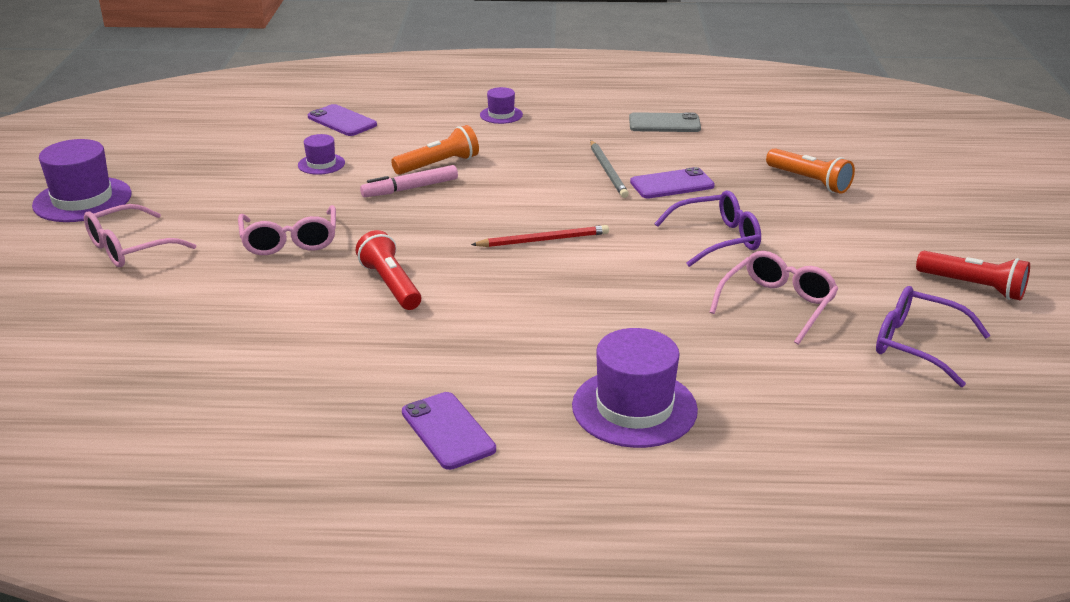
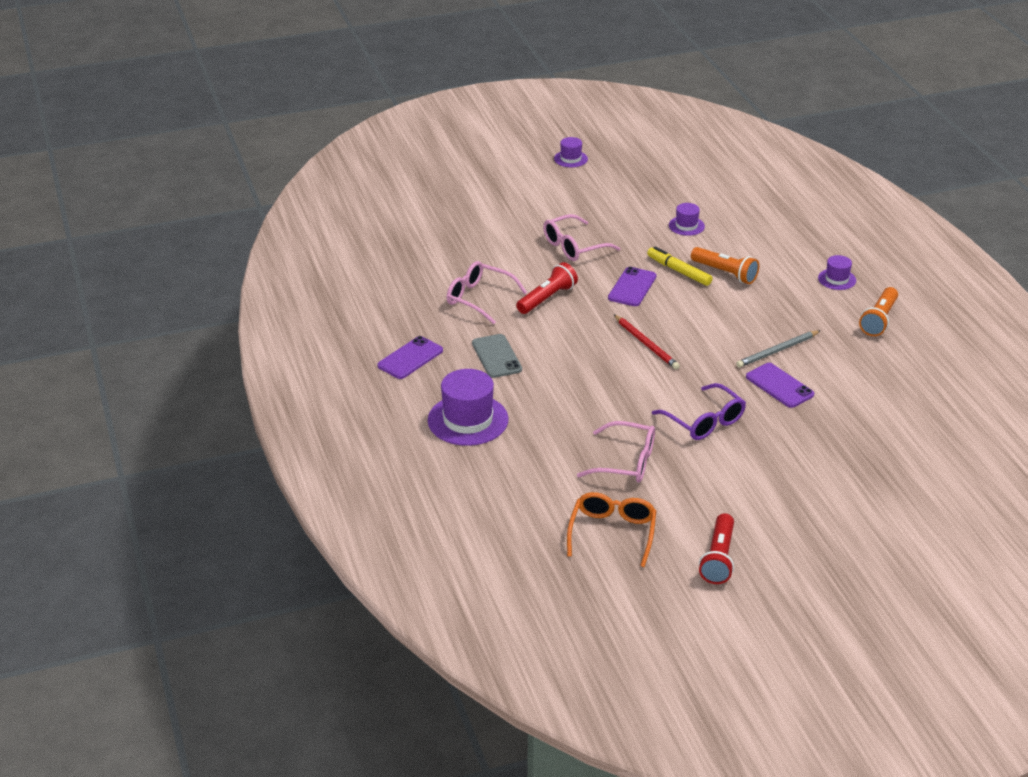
camera: 70 degrees right, 5 degrees up
purple hat [32,139,132,222] -> purple hat [554,137,588,167], size x0.53
pink glasses [84,204,196,267] -> pink glasses moved to [447,261,527,324]
purple phone [308,104,377,136] -> purple phone moved to [608,267,656,306]
pink marker [360,165,458,197] -> yellow marker [647,247,713,286]
grey phone [629,112,701,132] -> grey phone moved to [472,334,522,378]
orange flashlight [766,148,855,194] -> orange flashlight moved to [859,287,898,336]
purple glasses [876,286,991,387] -> orange glasses [567,492,656,567]

